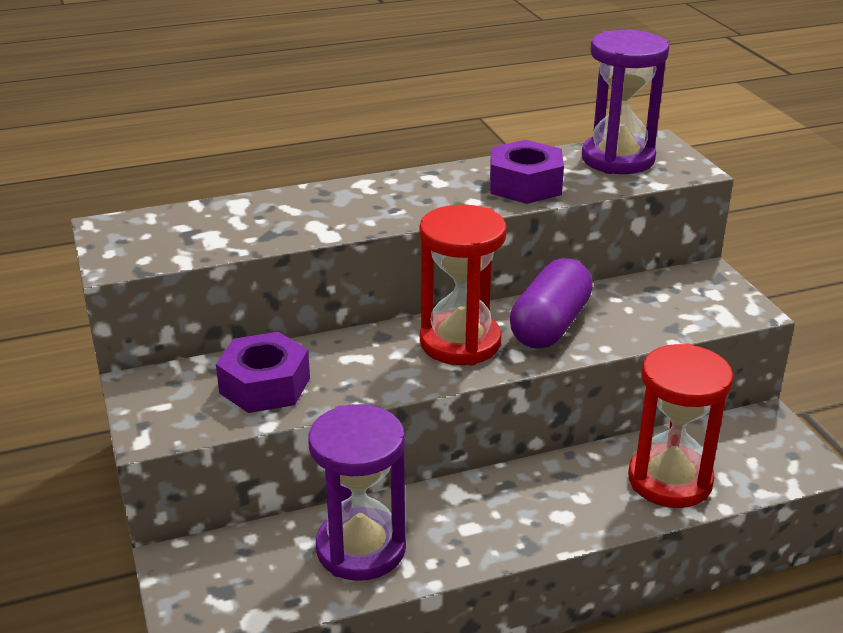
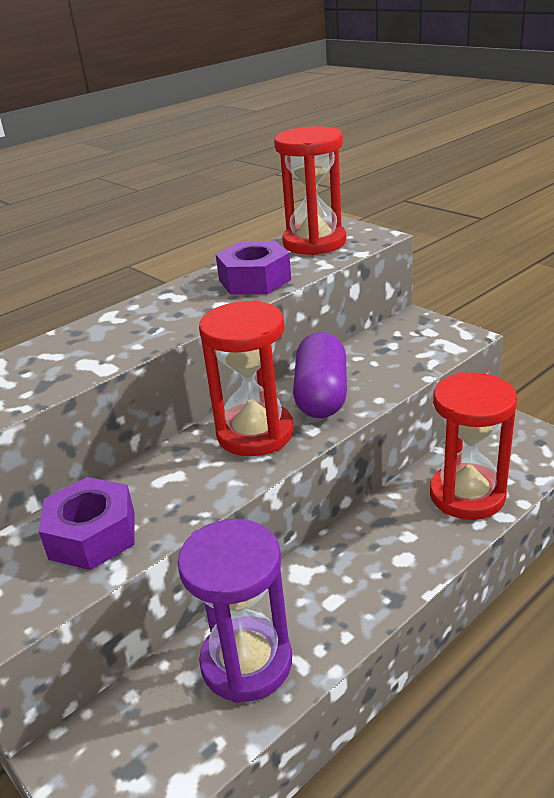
camera: 20 degrees left, 0 degrees up
purple hourglass [582,30,669,174] -> red hourglass [274,126,346,255]

